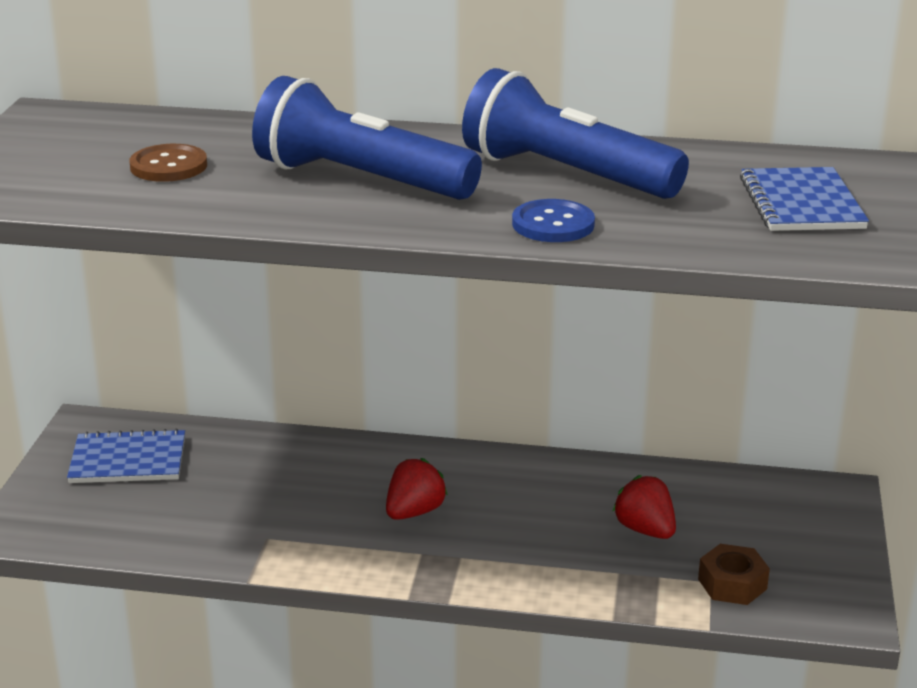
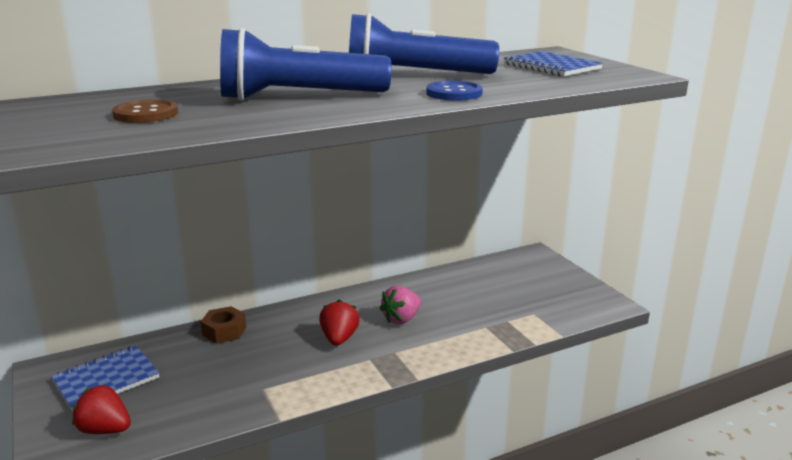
camera: 35 degrees left, 5 degrees down
red strawberry [612,475,676,539] -> red strawberry moved to [72,385,131,434]
brown nut [698,544,770,605] -> brown nut moved to [201,306,246,344]
none -> pink strawberry [380,286,421,325]

